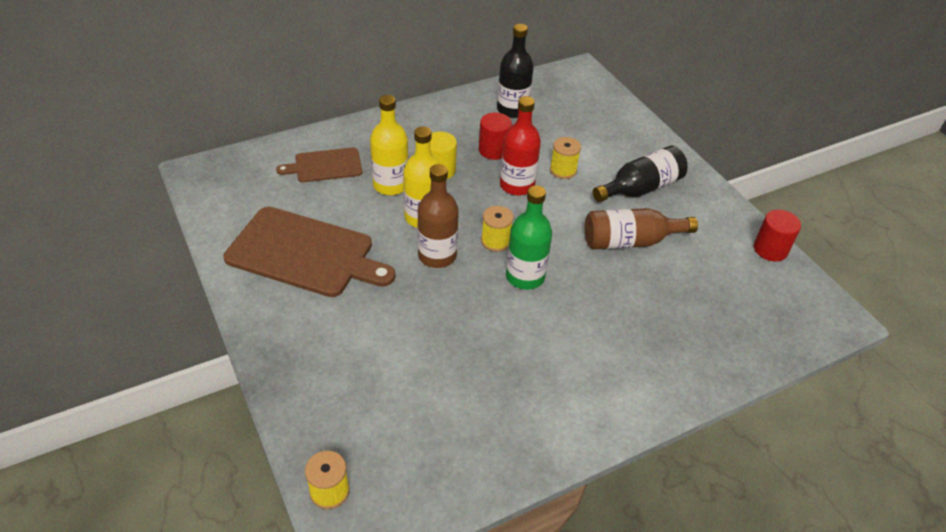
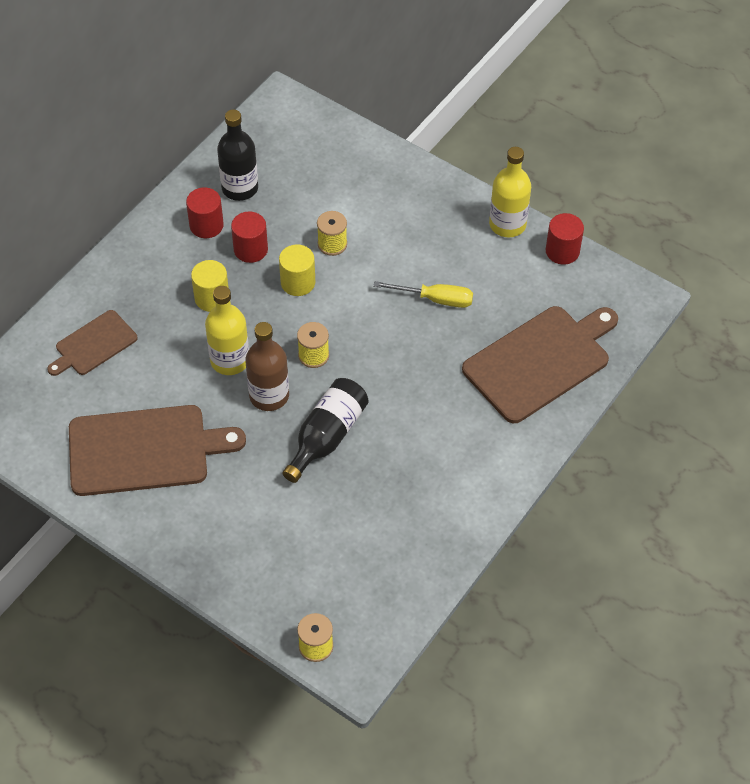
camera: 25 degrees left, 10 degrees up
yellow bottle [370,95,409,195] -> yellow bottle moved to [489,147,531,237]
red bottle [500,96,541,196] -> yellow cylinder [279,244,315,296]
green bottle [506,185,552,290] -> none
brown bottle [585,208,698,250] -> yellow screwdriver [373,281,473,308]
black bottle [593,146,688,202] -> black bottle moved to [283,378,369,483]
none -> red cylinder [186,187,224,238]
none -> brown cutting board [462,306,618,423]

